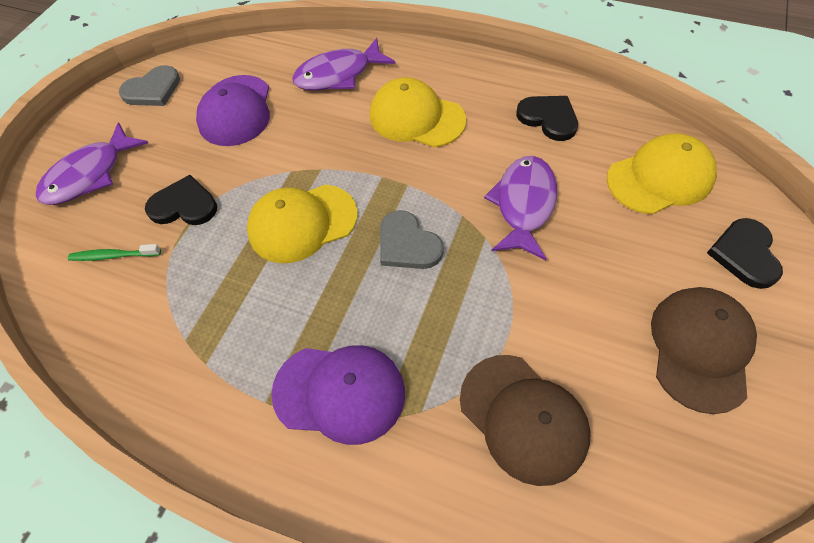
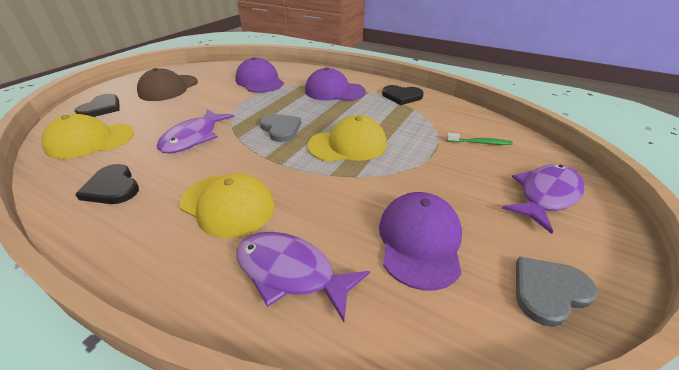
camera: 175 degrees left, 20 degrees down
black heart [145,175,217,225] -> black heart moved to [382,85,424,105]
purple fish [292,38,396,90] -> purple fish turned 135 degrees counterclockwise [236,232,370,322]
brown cap [460,355,591,486] -> purple cap [235,57,284,93]

